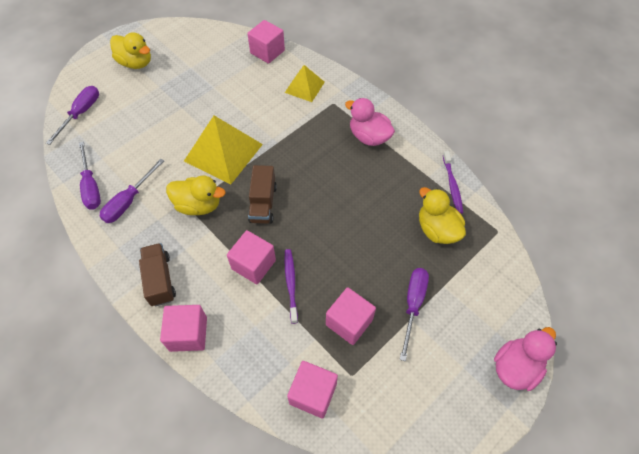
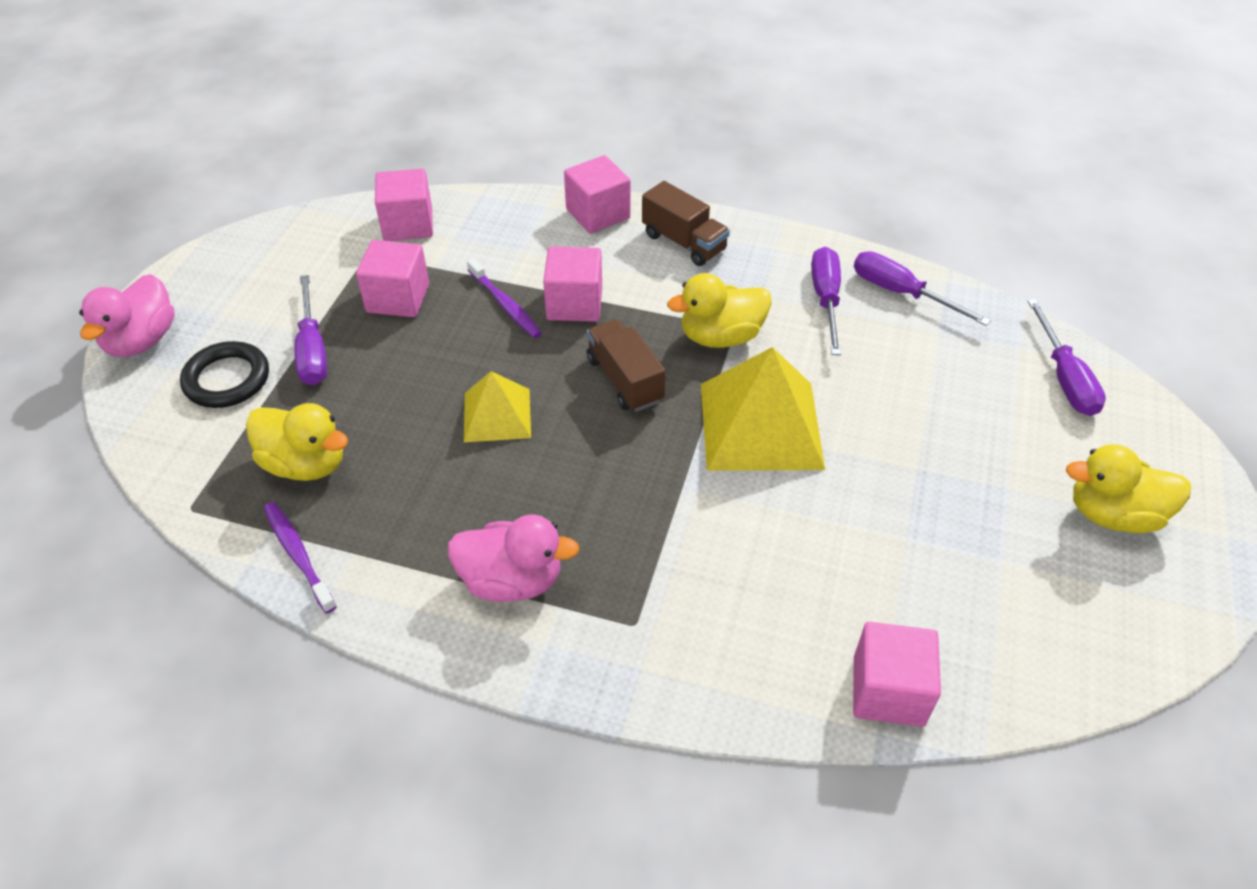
camera: 150 degrees right, 10 degrees down
yellow pyramid [285,65,325,102] -> yellow pyramid moved to [464,371,531,442]
none -> black ring [180,341,269,408]

